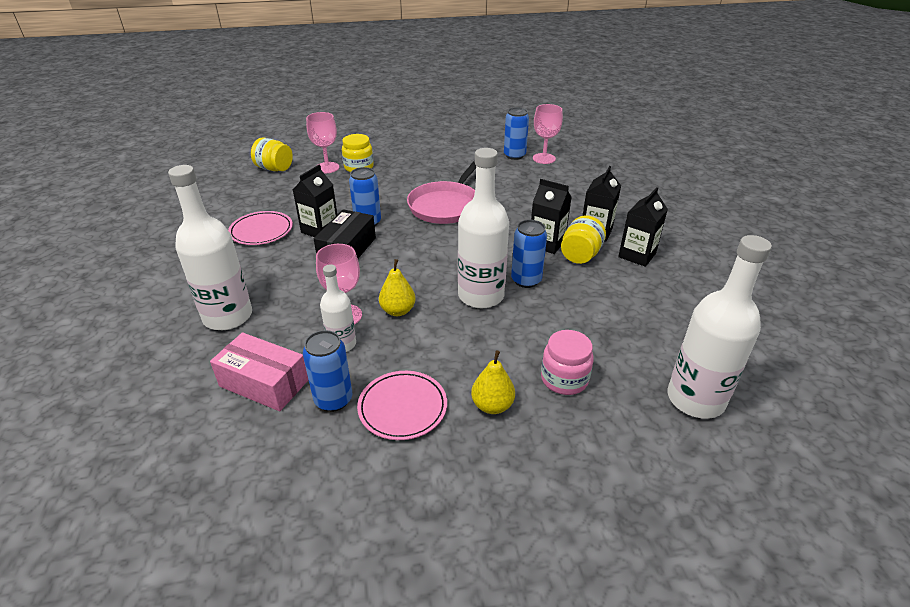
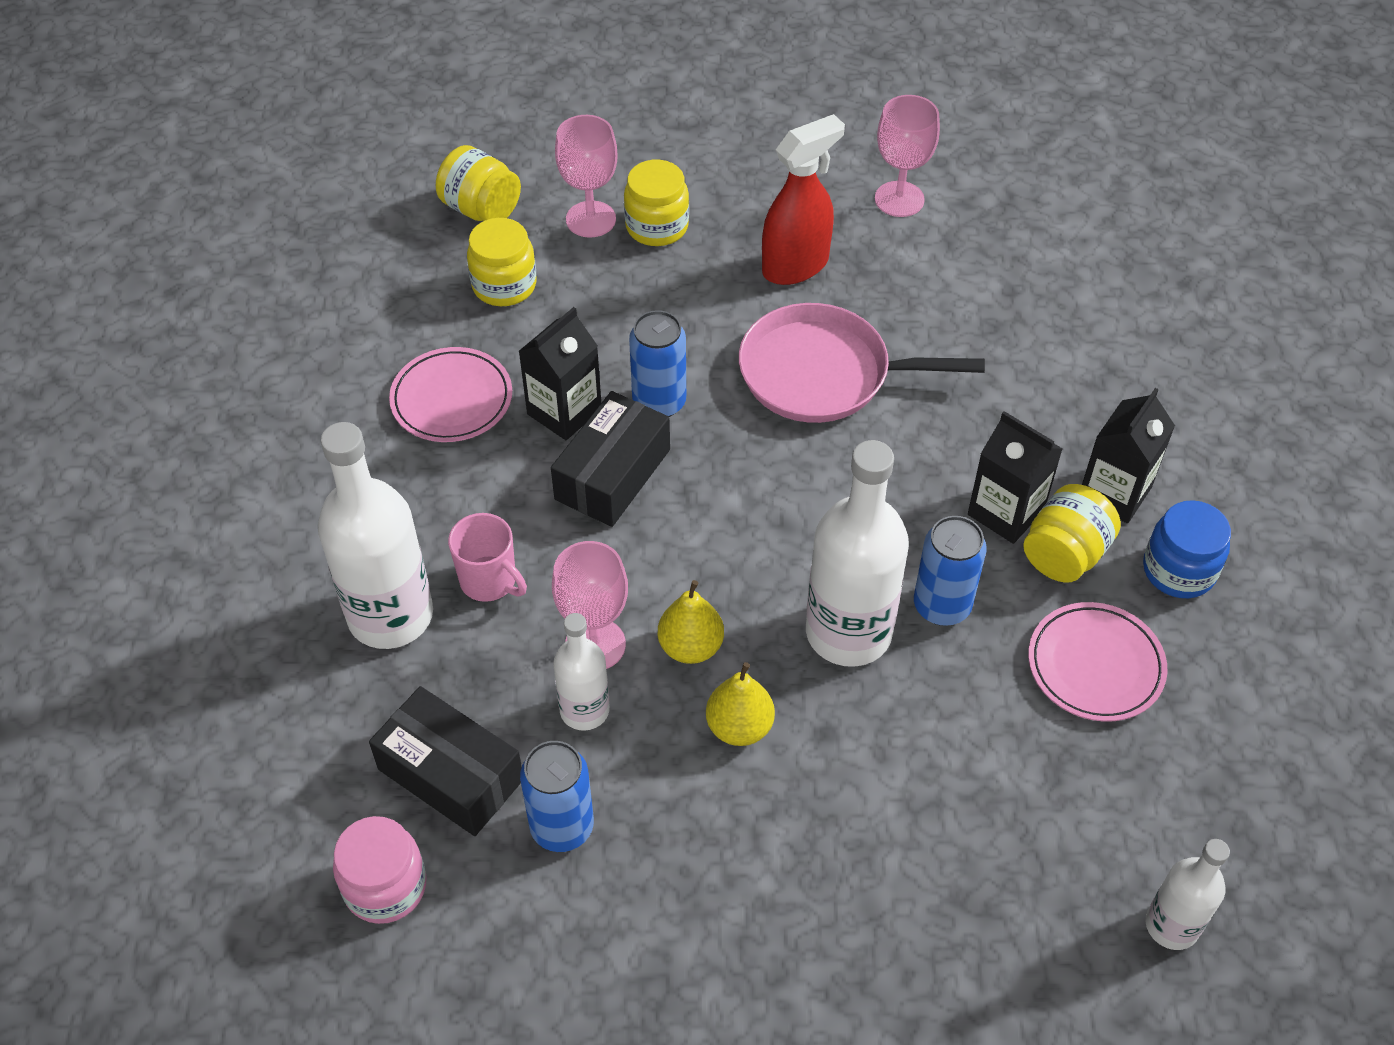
camera: 10 degrees right, 15 degrees up
pink box [210,332,308,411] -> black box [369,686,522,836]
pink plate [357,371,447,440] -> pink plate moved to [1028,602,1167,722]
pink pan [407,160,476,224] -> pink pan turned 60 degrees clockwise [739,303,985,423]
yellow pear [471,350,515,414] -> yellow pear moved to [706,662,775,746]
blue can [504,107,529,160] -> none
pink goblet [533,104,563,164] -> pink goblet moved to [875,95,940,217]
pink jar [541,330,594,395] -> pink jar moved to [333,816,427,924]
black carton [618,187,668,267] -> blue jar [1143,500,1231,598]
white bottle [667,235,772,419] -> white bottle [1146,839,1230,950], size x0.56
none -> pink mug [448,513,527,602]
none -> yellow jar [467,218,537,306]
none -> red spray bottle [762,114,845,285]

